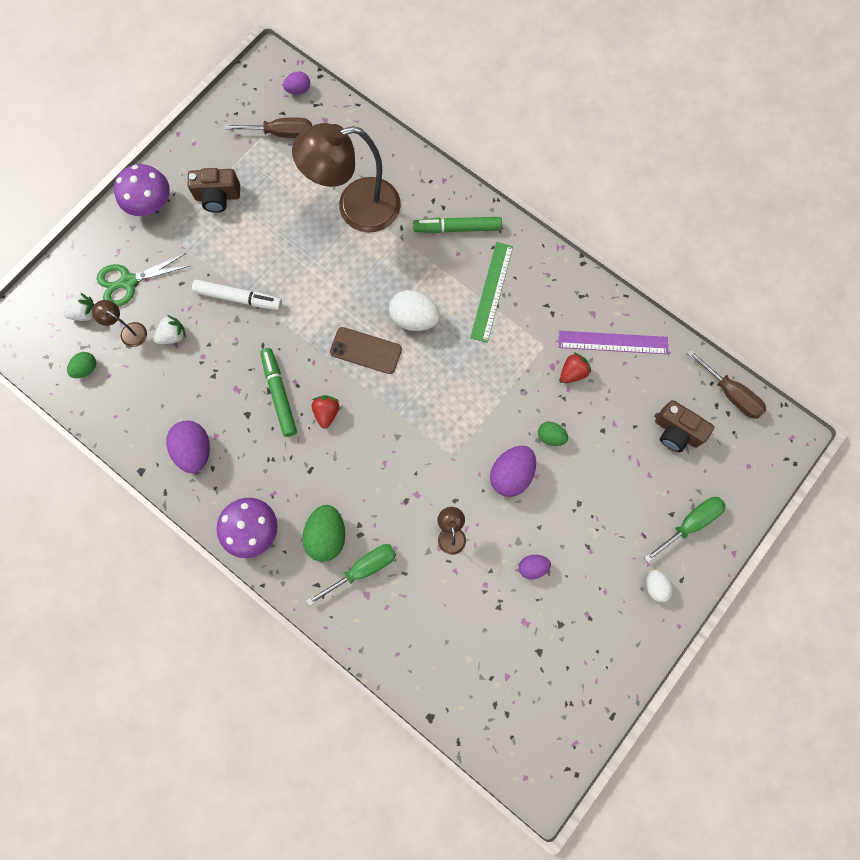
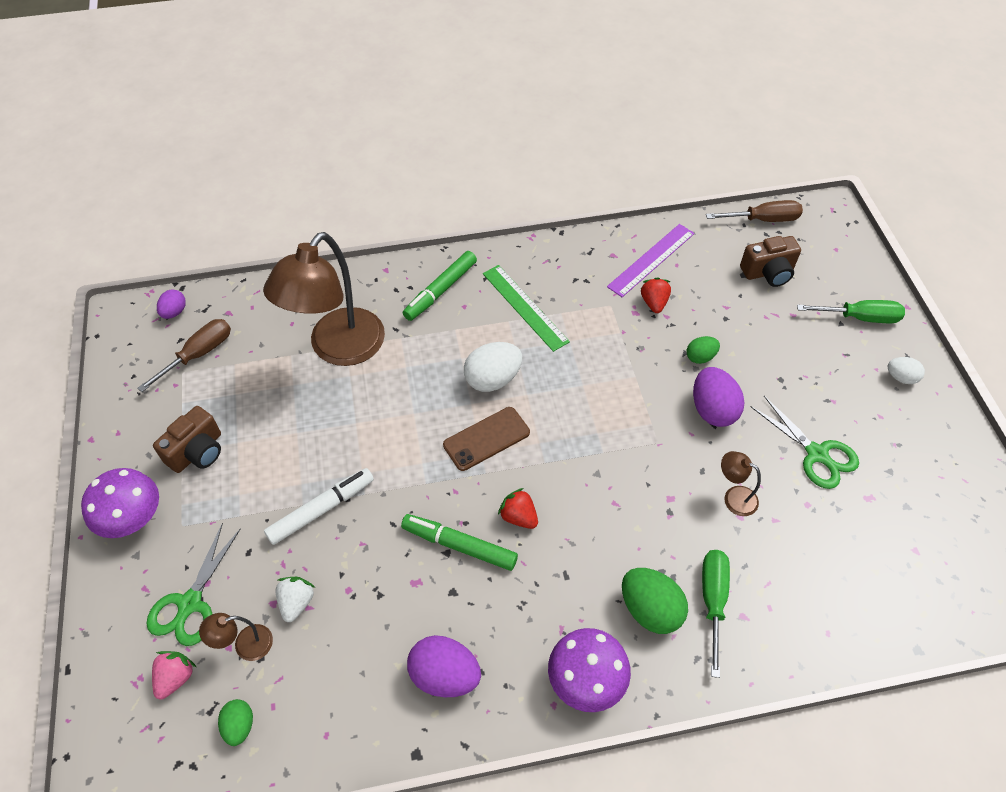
camera: 50 degrees left, 20 degrees down
white strawberry [64,292,95,321] -> pink strawberry [152,651,196,700]
purple egg [519,555,551,579] -> green scissors [751,396,859,489]
green screwdriver [644,497,726,563] -> green screwdriver turned 90 degrees clockwise [797,300,905,323]

